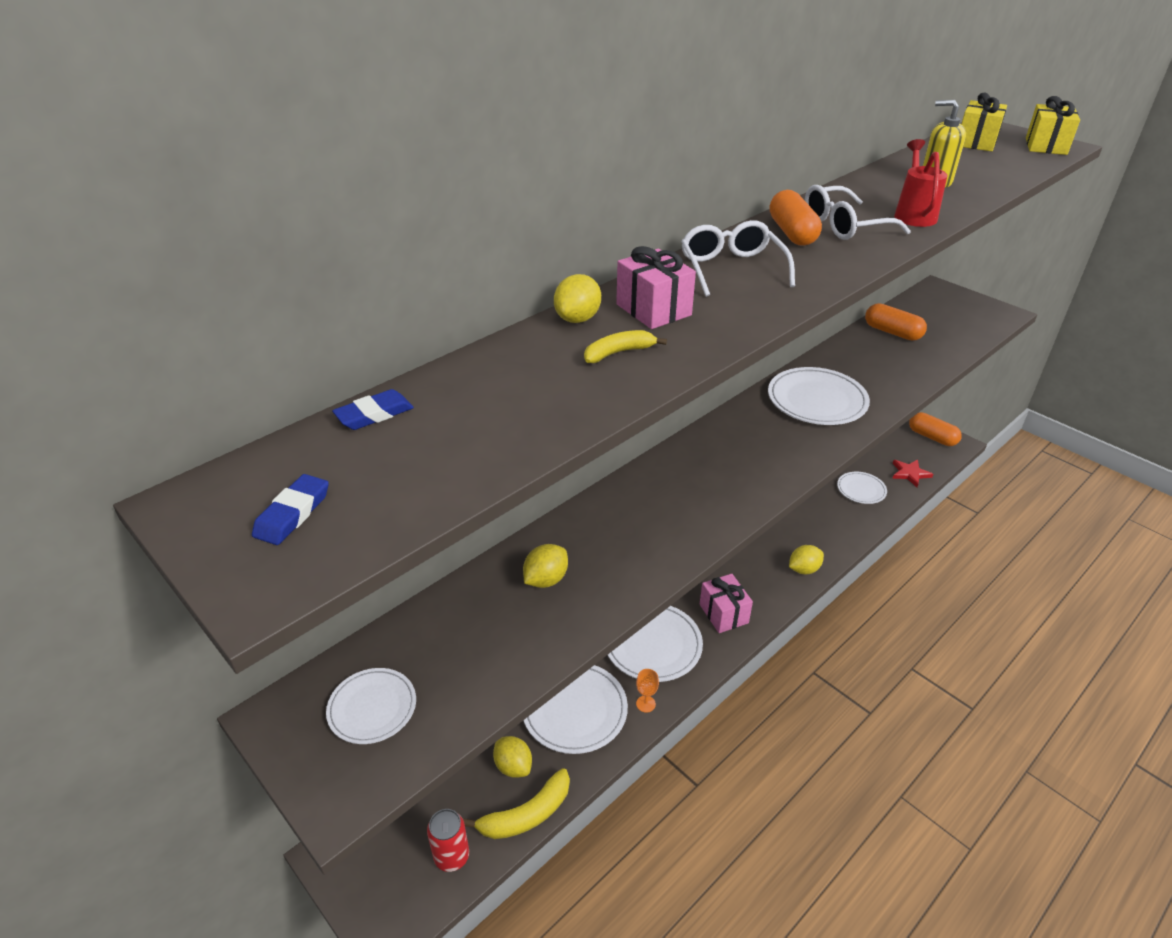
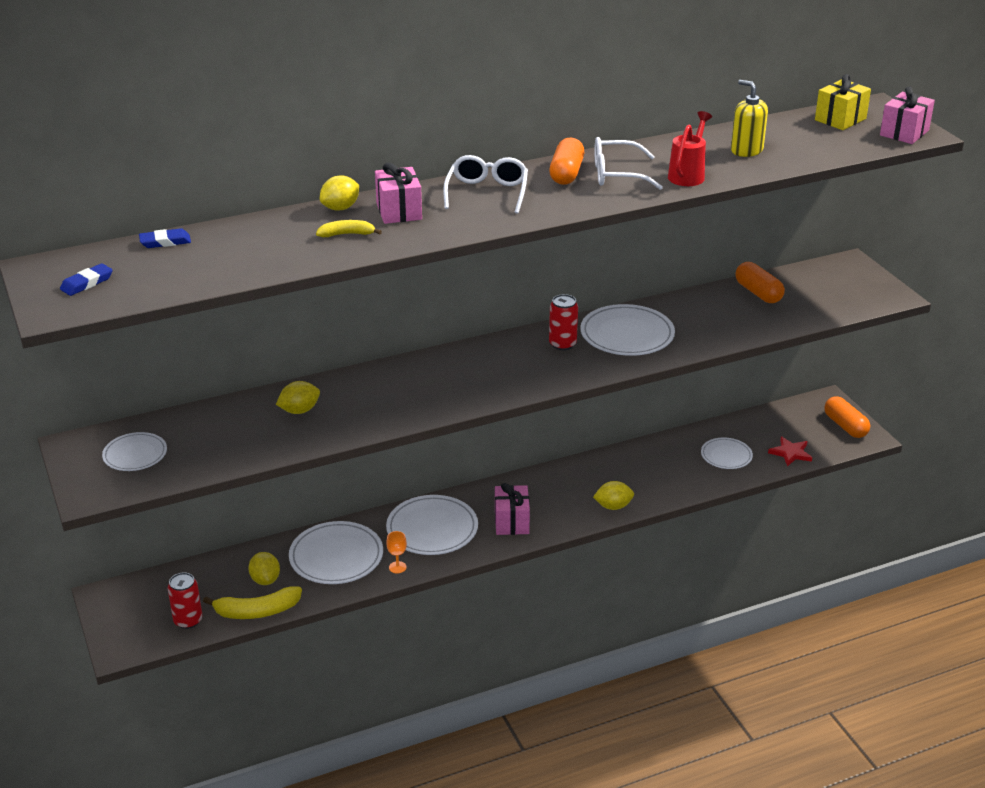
camera: 20 degrees right, 5 degrees down
yellow gift [1026,96,1080,155] -> pink gift [880,87,935,144]
none -> red can [549,294,578,350]

